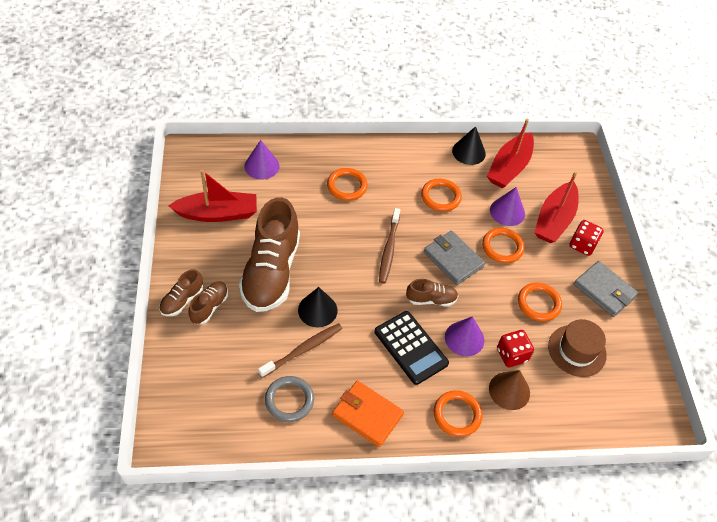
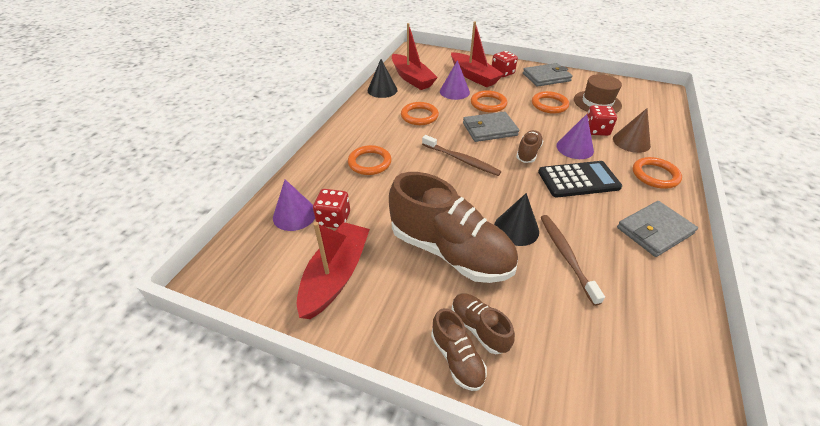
camera: 60 degrees left, 10 degrees down
grey ring [265,376,314,422] -> none
orange wallet [332,381,404,447] -> grey wallet [617,201,698,257]
none -> red dice [313,189,350,228]

